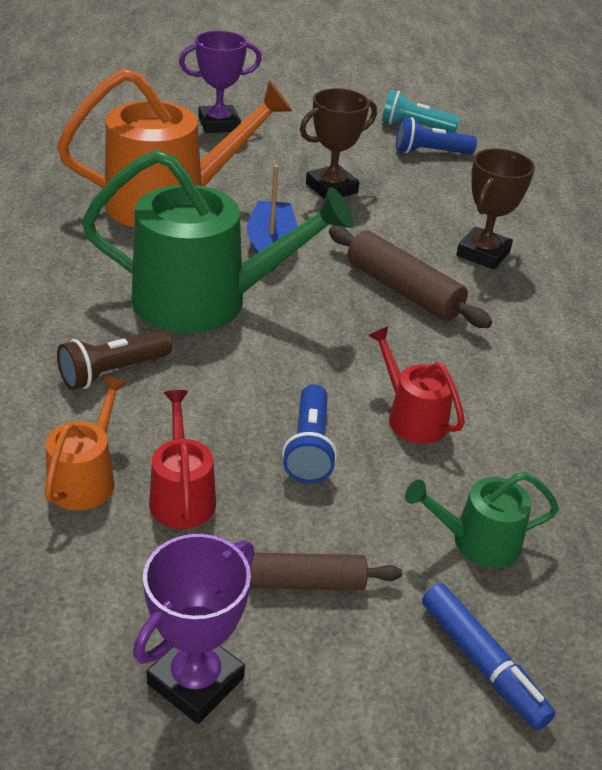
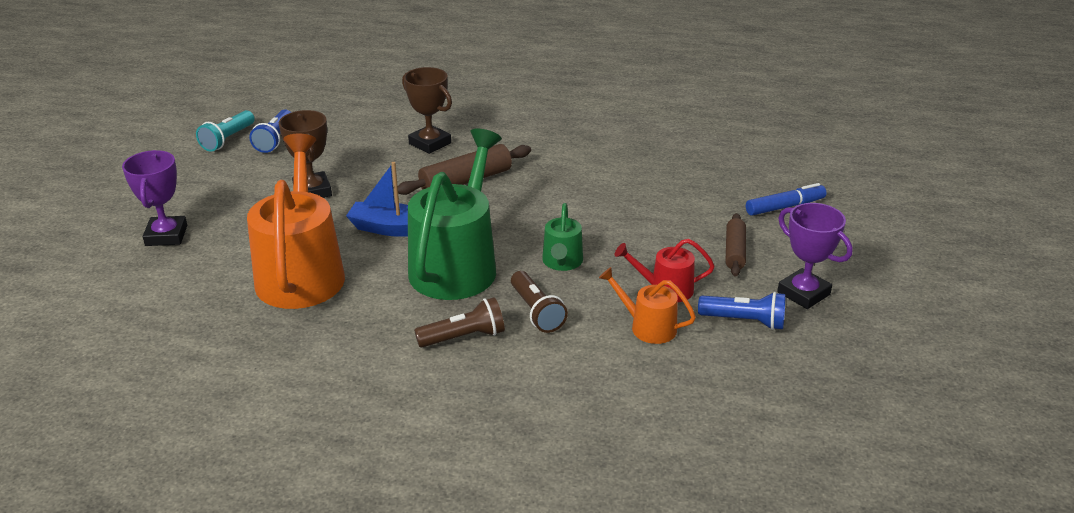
camera: 75 degrees left, 5 degrees down
blue flashlight [282,384,337,483] -> blue flashlight moved to [698,292,785,330]
red watering can [368,326,465,444] -> none
green watering can [405,472,559,568] -> green watering can moved to [542,203,583,271]
none -> brown flashlight [414,297,505,347]

